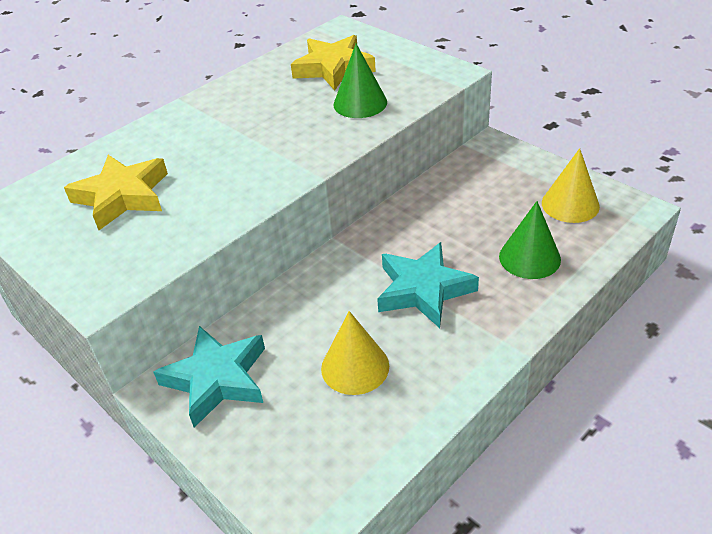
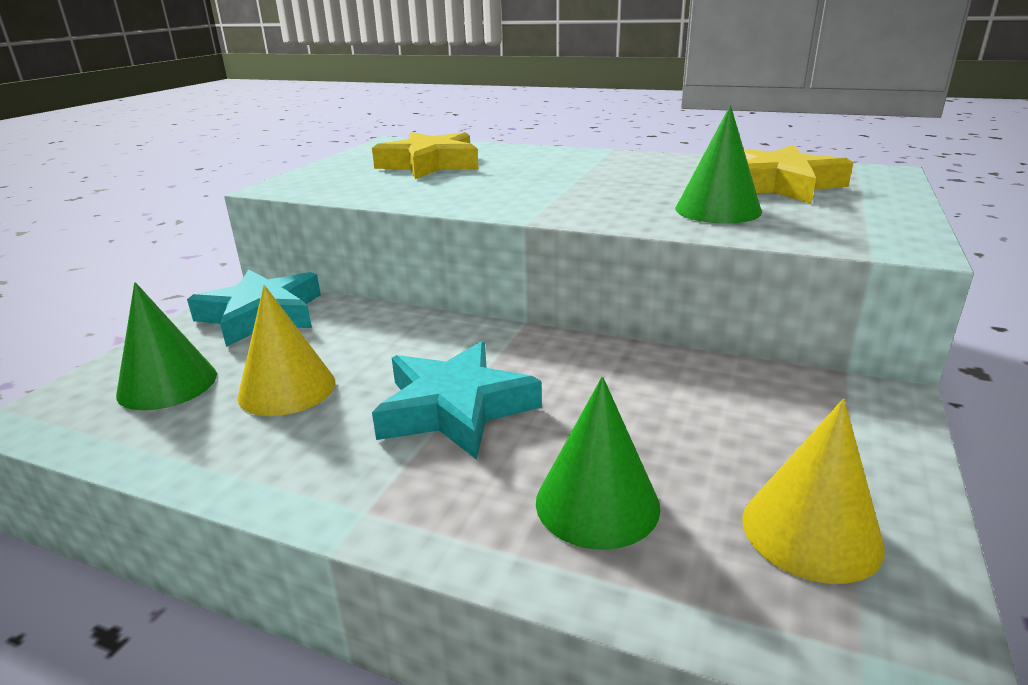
camera: 65 degrees right, 15 degrees down
none -> green cone [116,282,217,410]

